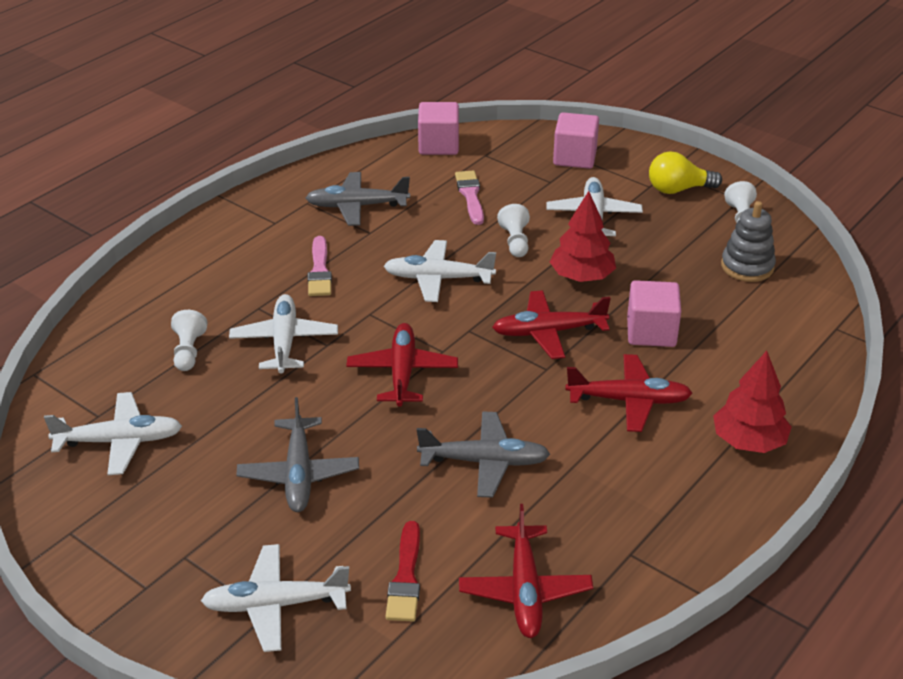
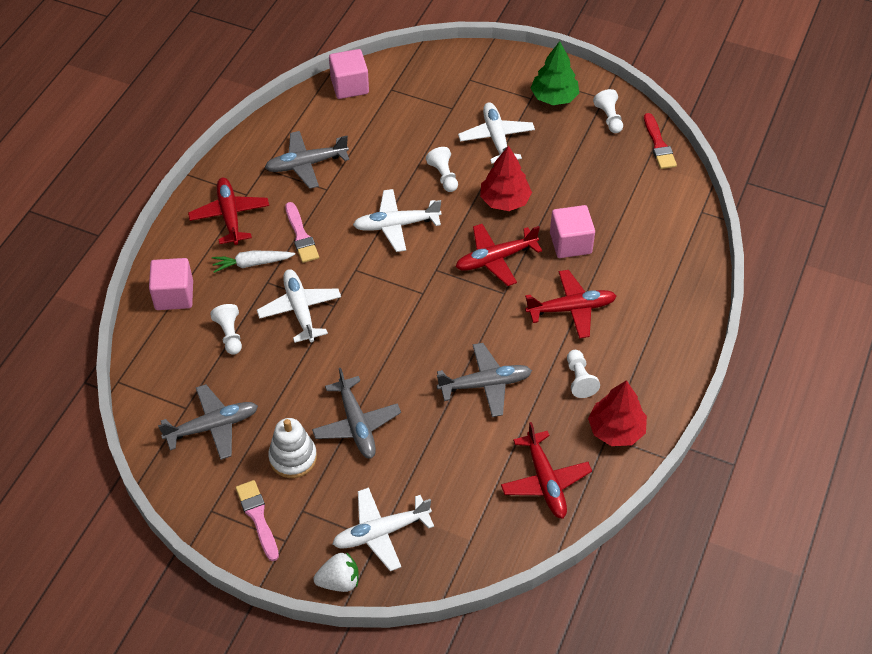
camera: 15 degrees left, 15 degrees up
white plane [44,392,182,475] -> grey plane [158,384,258,460]
red plane [346,323,458,407] -> red plane moved to [188,178,269,245]
red brush [385,521,420,621] -> red brush moved to [644,113,677,169]
pink brush [455,171,484,225] -> pink brush moved to [236,480,279,561]
pink cube [553,112,599,169] -> pink cube moved to [149,258,193,310]
yellow light bulb [649,151,722,194] -> green tree [530,41,579,105]
red tree [713,351,792,453] -> red tree moved to [588,380,647,446]
grey stacking toy [721,201,776,282] -> none
none -> white carrot [212,251,295,273]
none -> white stacking toy [268,418,317,478]
none -> white strawberry [313,552,358,592]
none -> white pawn [567,350,600,398]

